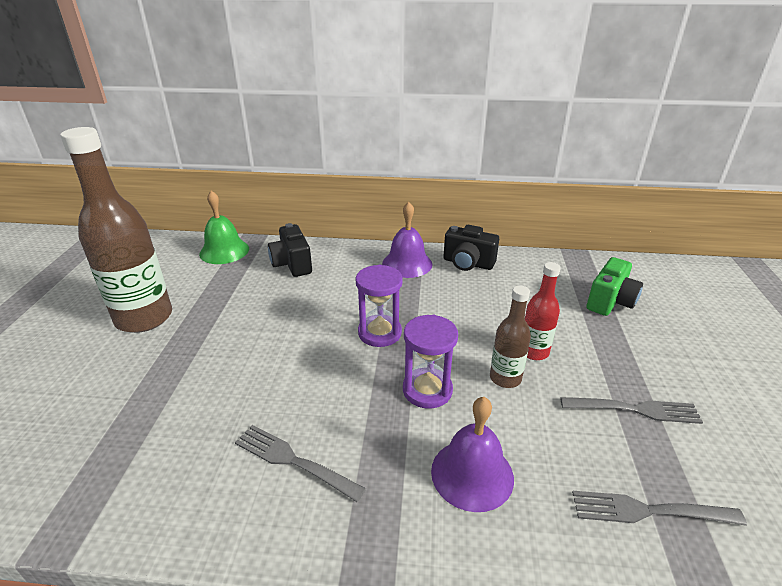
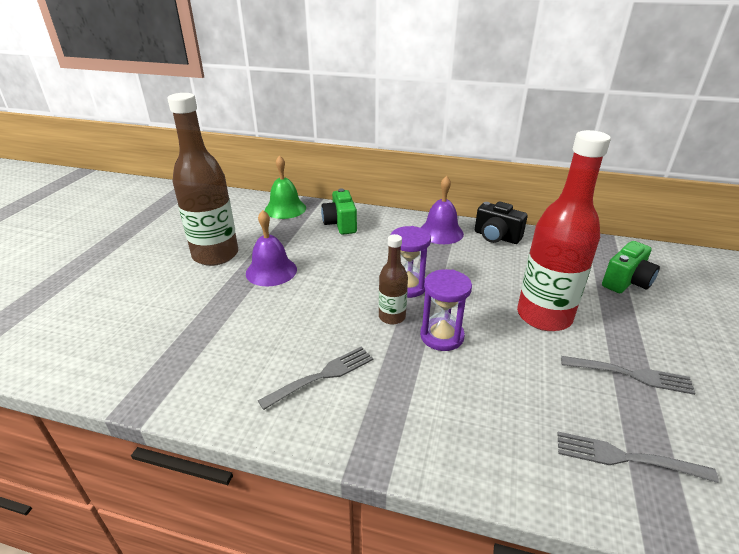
camera: 10 degrees right, 0 degrees up
grey fork [235,425,366,502] -> grey fork turned 105 degrees clockwise [258,346,373,410]
black camera [268,223,312,277] -> green camera [321,188,357,235]
purple bell [431,397,514,512] -> purple bell moved to [246,210,297,286]
brown bottle [490,286,531,388] -> brown bottle moved to [379,234,408,325]
red bottle [525,262,561,360] -> red bottle [517,130,611,331], size x2.00

